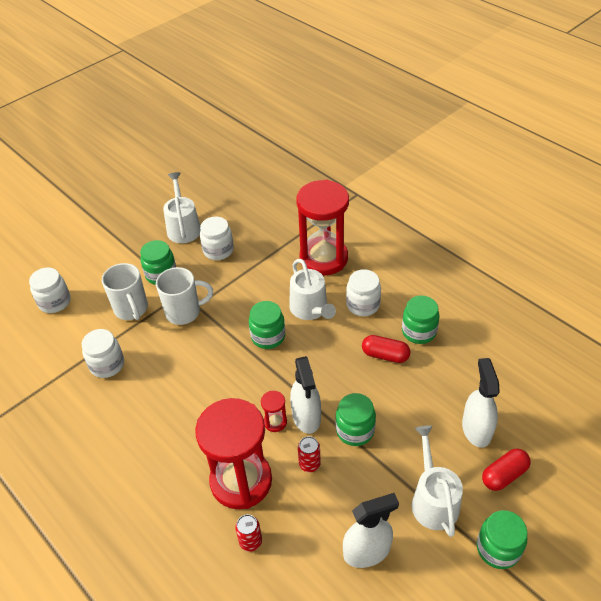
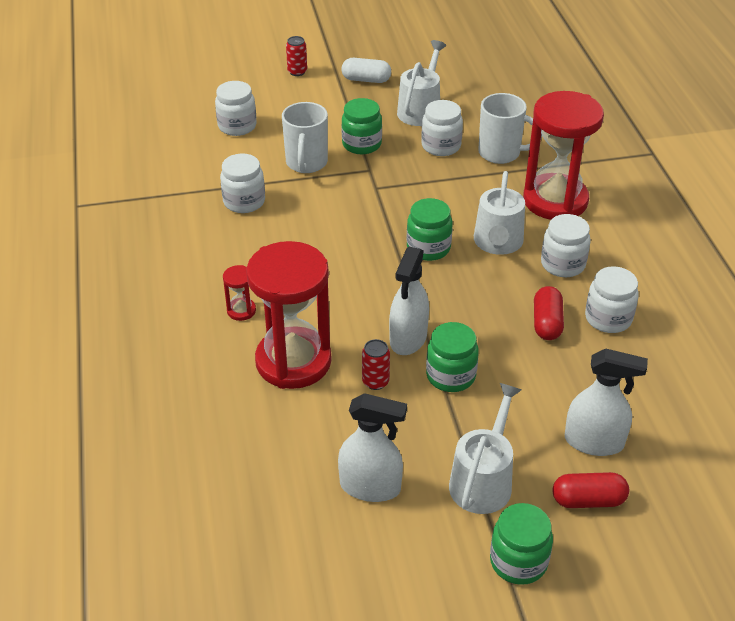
camera: 30 degrees right, 5 degrees down
white mug [156,267,213,325] -> white mug moved to [478,93,542,164]
red can [235,514,262,552] -> red can moved to [286,36,307,76]
red hourglass [261,391,287,432] -> red hourglass moved to [223,265,256,321]
red capsule [362,335,410,363] -> red capsule turned 45 degrees clockwise [534,286,564,340]
green jar [402,296,439,344] -> white jar [585,266,639,333]
white spray bottle [462,358,500,448] -> white spray bottle turned 75 degrees clockwise [565,349,648,456]
none -> white capsule [341,58,391,83]

